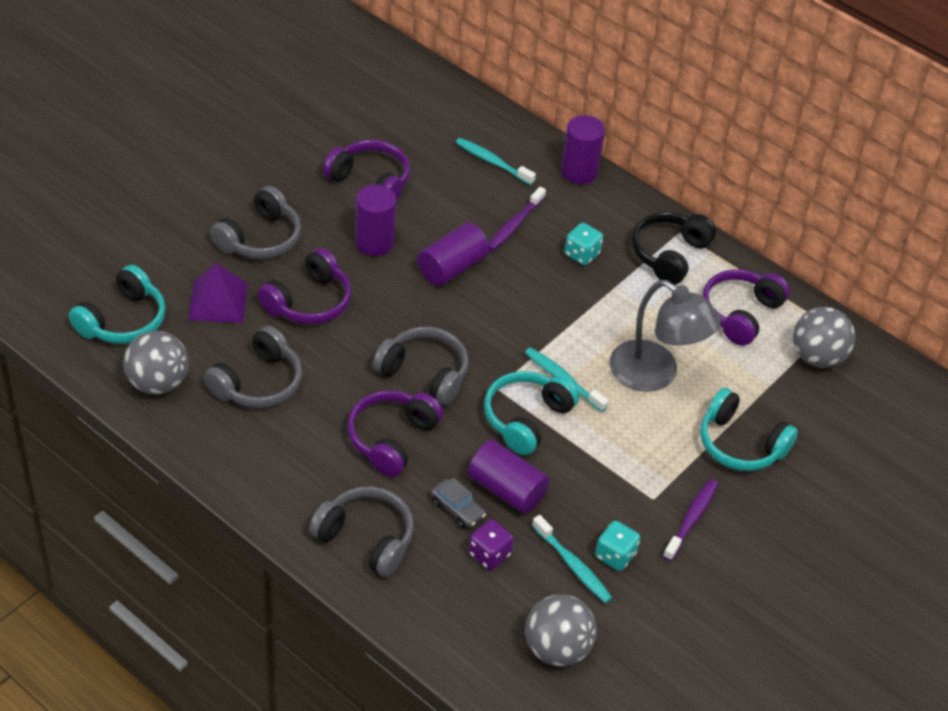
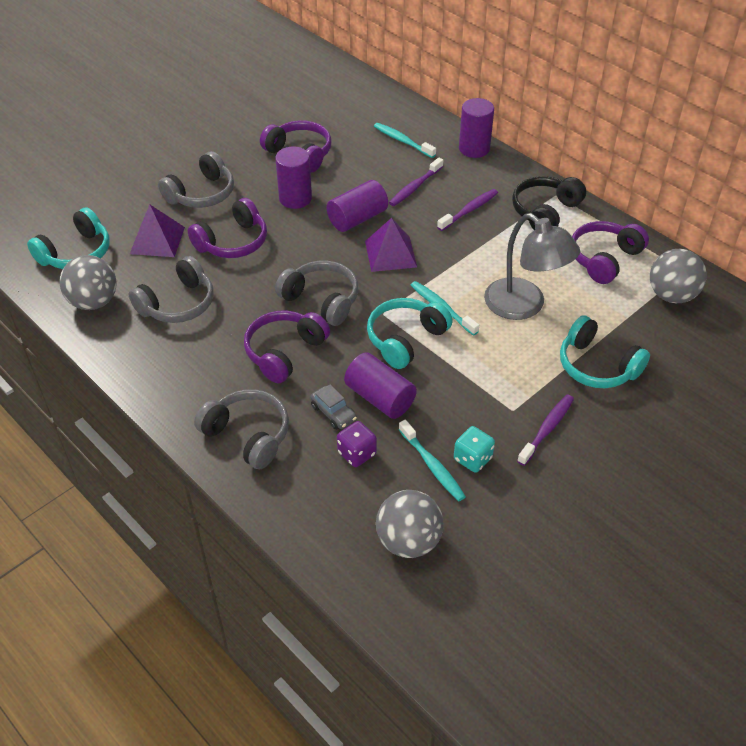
camera: 10 degrees right, 0 degrees up
turquoise dice [564,223,603,265] -> purple toothbrush [437,189,498,231]
none -> purple pyramid [365,218,417,272]

